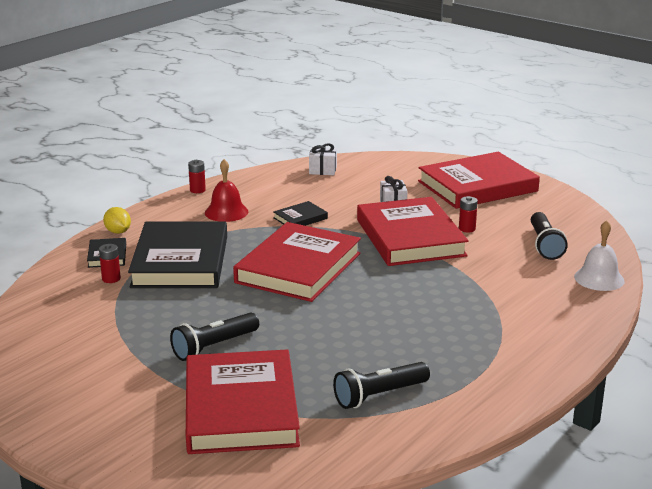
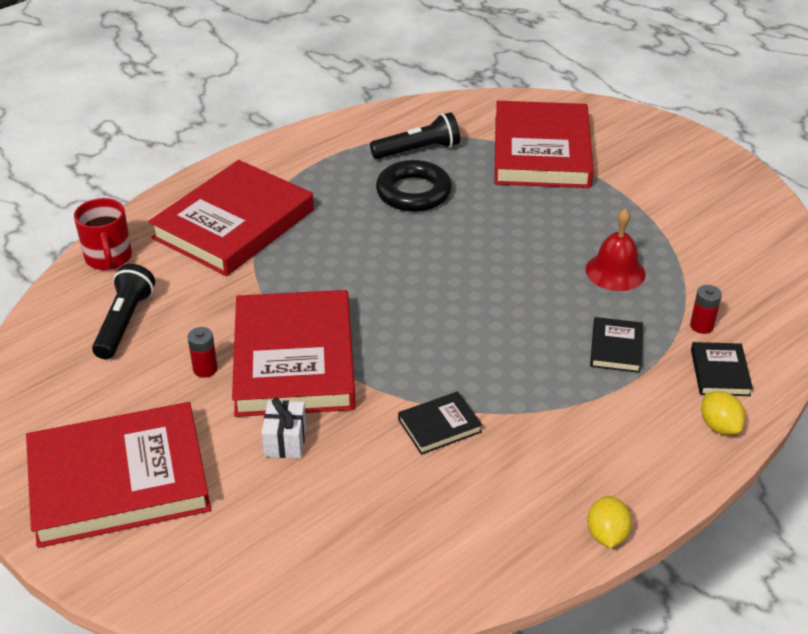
camera: 170 degrees left, 15 degrees up
black book [128,221,227,288] -> black book [590,317,643,373], size x0.43
black flashlight [170,313,259,361] -> none
red battery [188,160,206,193] -> yellow lemon [587,496,632,548]
red bell [205,159,248,222] -> red bell moved to [586,208,646,291]
red book [233,222,361,302] -> red book moved to [149,160,314,276]
white gift [309,143,337,175] -> none
white bell [574,220,625,291] -> red mug [74,198,132,270]
none -> black ring [376,160,452,212]

